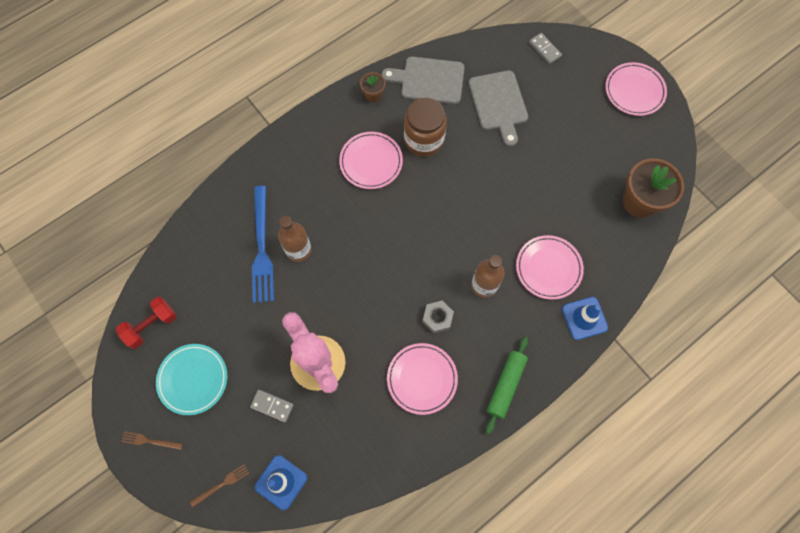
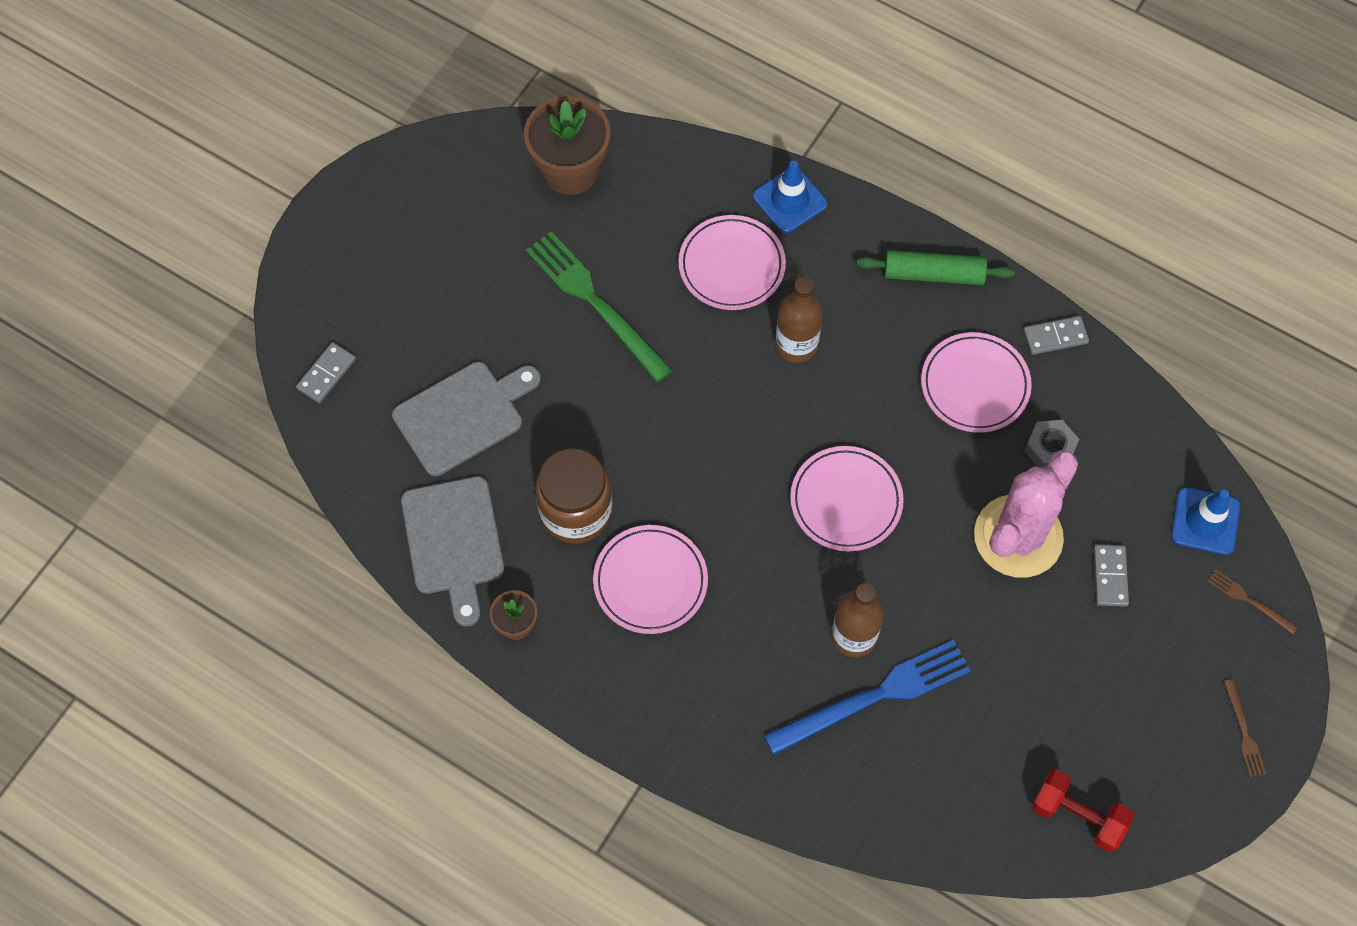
camera: 110 degrees left, 5 degrees down
turquoise plate [156,344,227,415] -> none
grey nut [422,301,454,333] -> grey nut moved to [1025,420,1079,470]
pink plate [605,62,667,116] -> pink plate moved to [790,446,904,551]
none -> green fork [526,231,673,382]
none -> grey domino [1023,316,1089,355]

